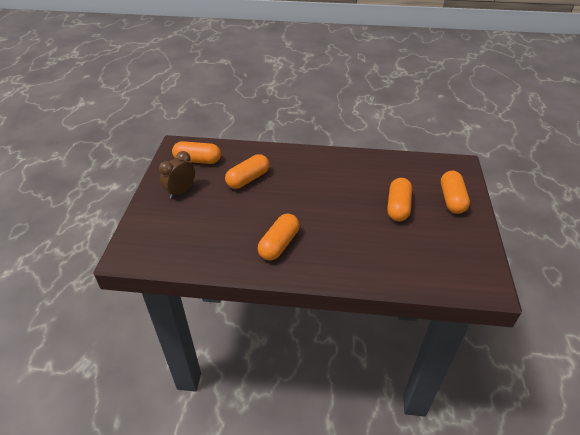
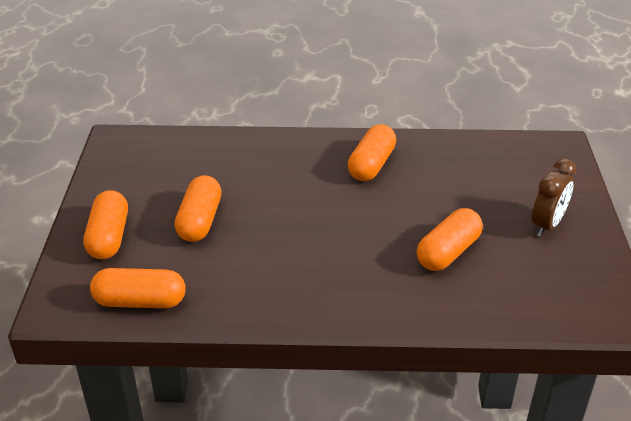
camera: 175 degrees right, 5 degrees down
orange capsule [172,141,221,164] -> orange capsule moved to [90,268,186,308]

